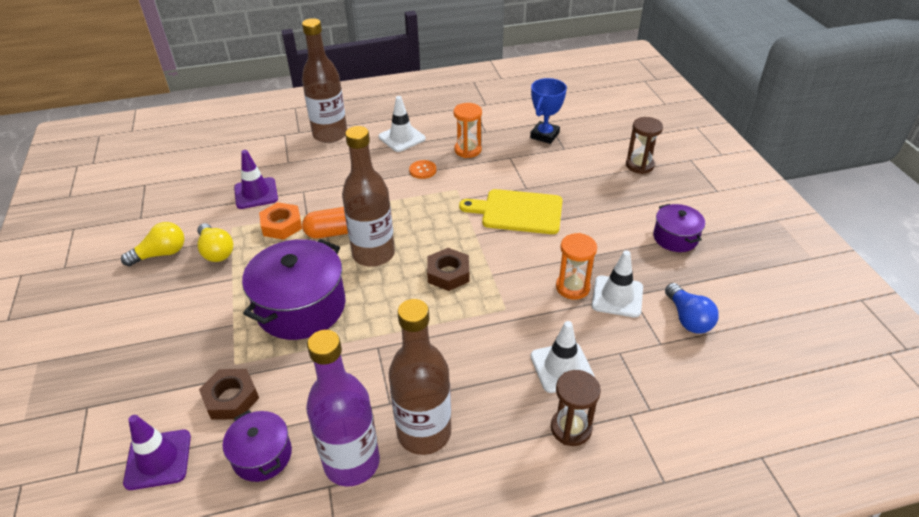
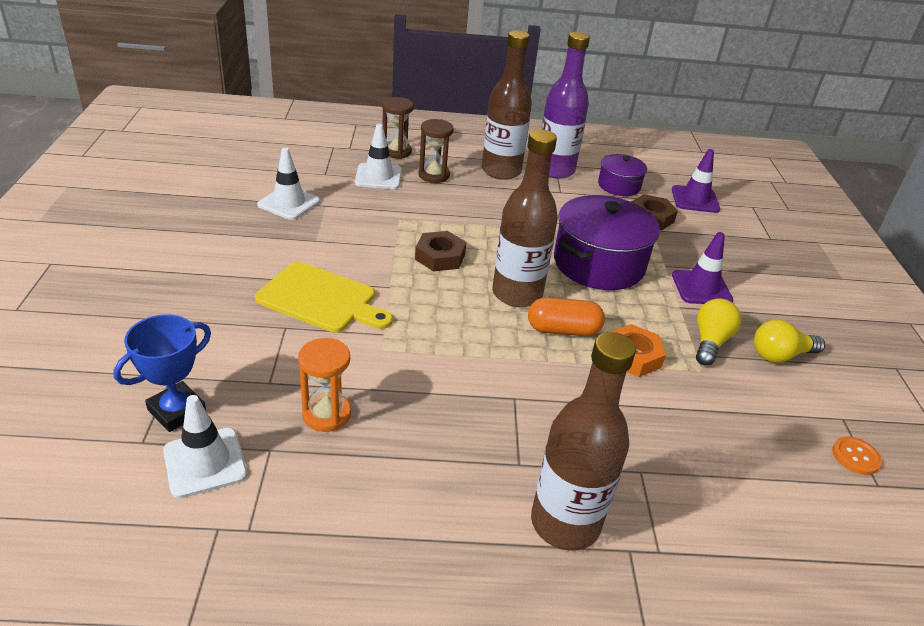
camera: 170 degrees left, 5 degrees down
yellow light bulb [197,223,233,262] -> yellow light bulb turned 45 degrees clockwise [696,298,741,366]
purple traffic cone [234,150,278,209] -> purple traffic cone moved to [672,232,733,304]
white traffic cone [378,96,426,152] -> white traffic cone moved to [163,395,247,498]
orange button [409,160,436,179] -> orange button moved to [832,436,882,475]
orange hourglass [556,233,597,300] -> none
brown hourglass [626,117,663,174] -> brown hourglass moved to [418,119,454,183]
purple pot [653,204,705,252] -> none
blue light bulb [665,283,719,333] -> none

